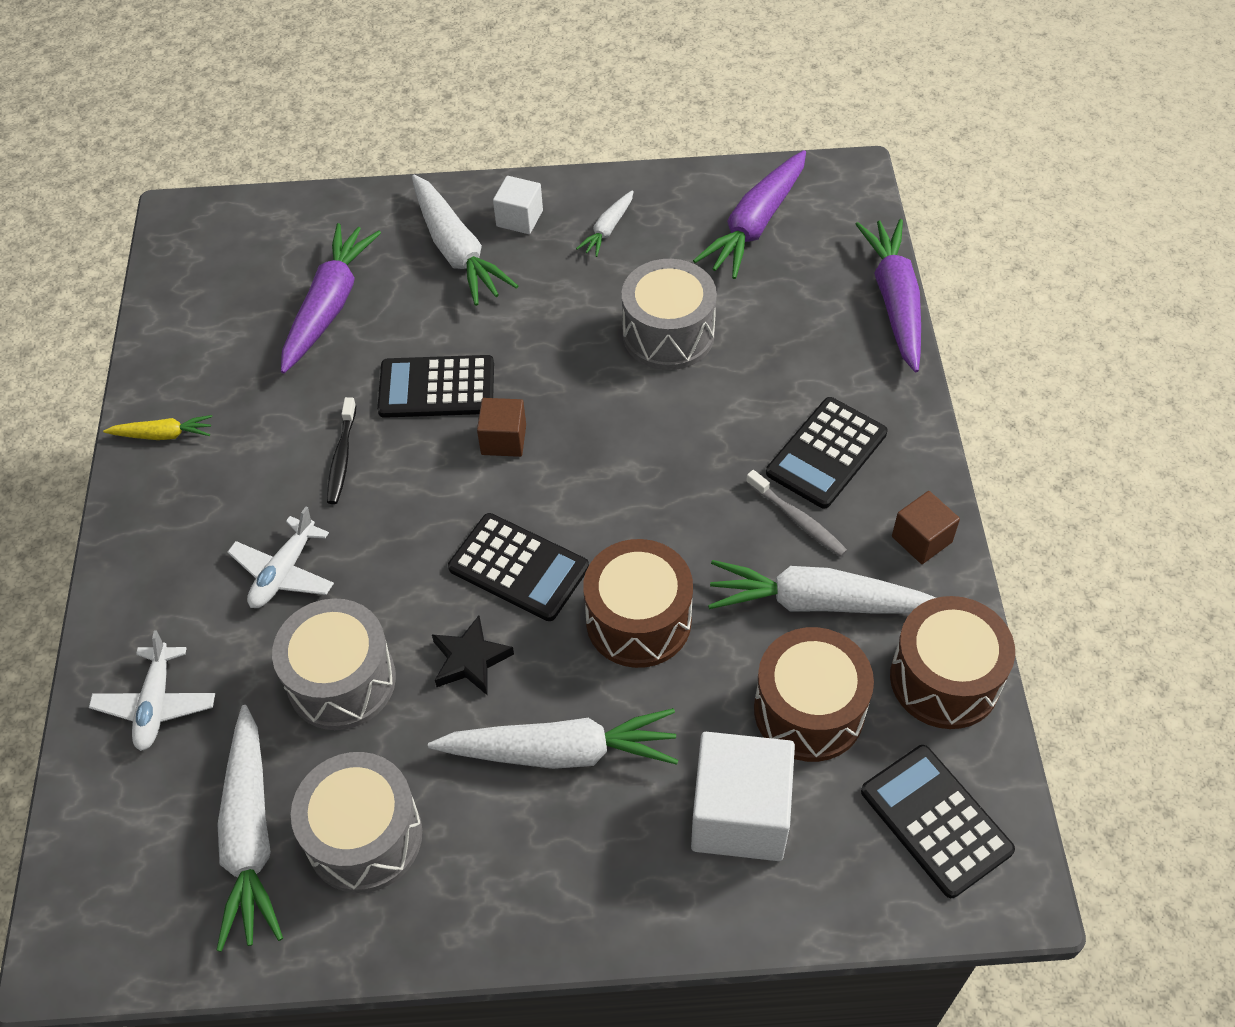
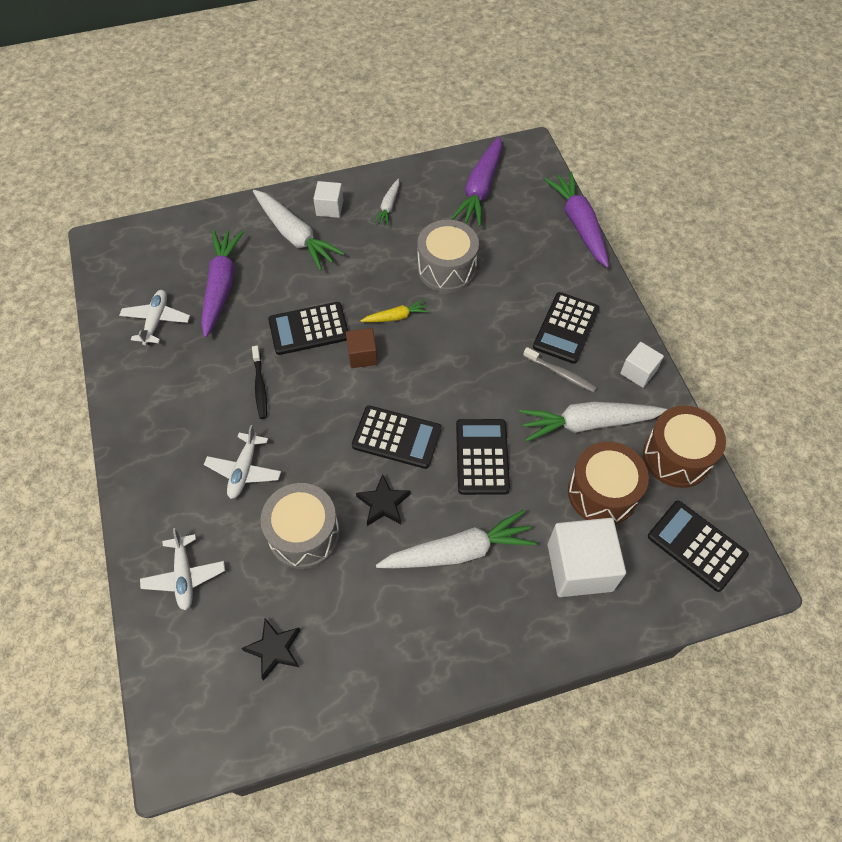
camera: 15 degrees left, 5 degrees up
yellow carrot [103,415,212,440] -> yellow carrot moved to [360,299,429,322]
white carrot [216,705,283,952] -> black star [241,618,301,681]
grey drum [291,752,422,893] -> none
brown drum [583,539,693,668] -> black calculator [456,419,510,495]
brown cube [892,491,960,564] -> white cube [620,342,664,388]
none -> white plane [119,290,190,345]

